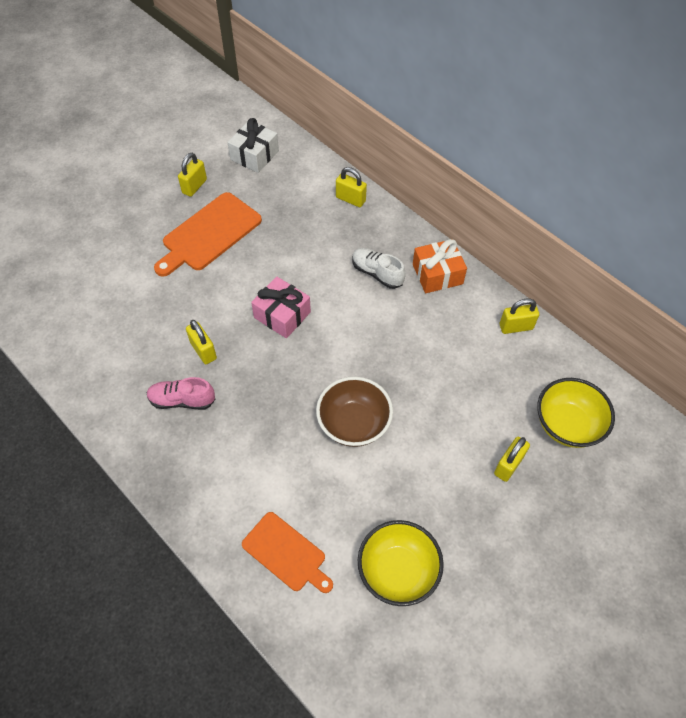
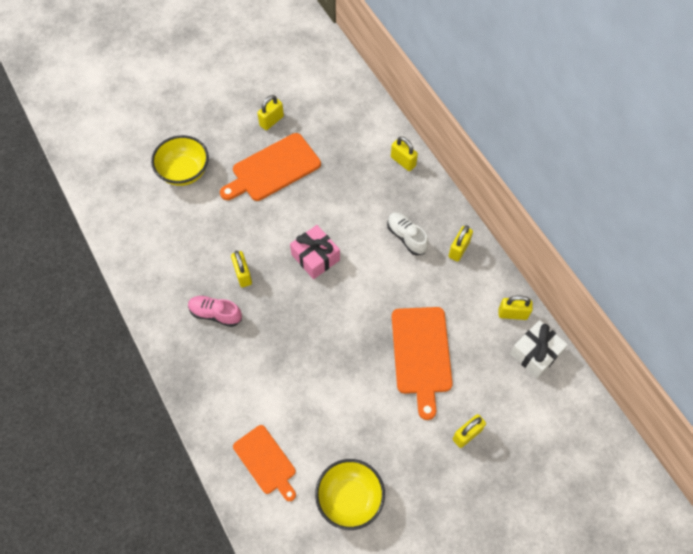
camera: 15 degrees right, 5 degrees up
white gift [228,118,279,173] -> white gift moved to [510,320,568,378]
brown bowl [316,377,393,447] -> none
orange gift [413,239,467,293] -> yellow padlock [449,225,473,262]
yellow bowl [537,378,615,448] -> yellow bowl moved to [151,135,209,186]
none -> orange cutting board [392,307,453,420]

